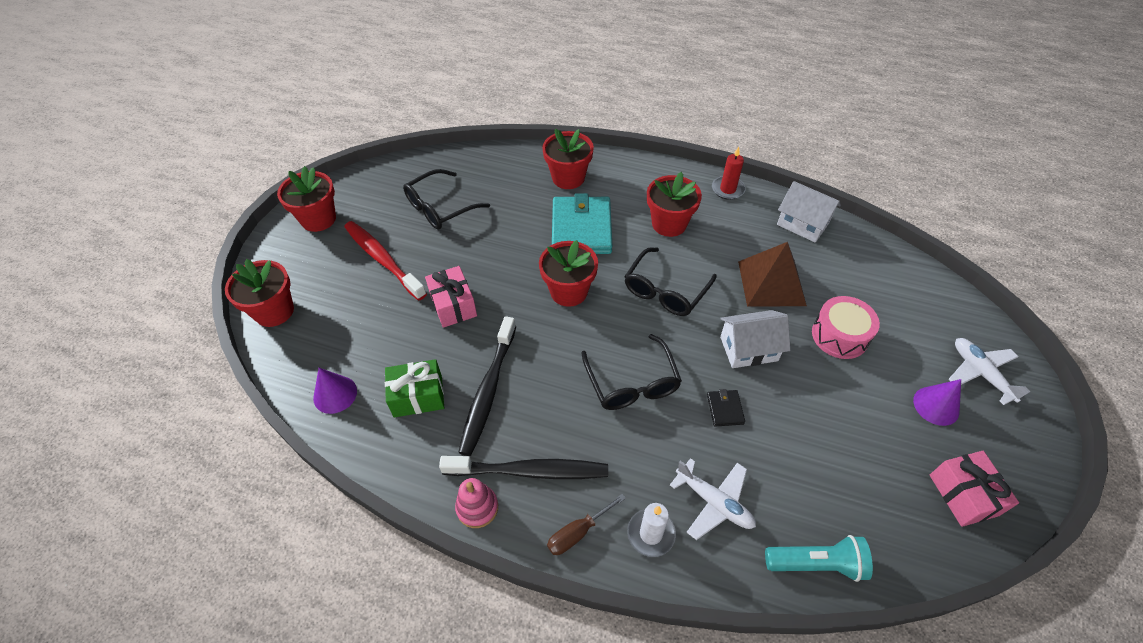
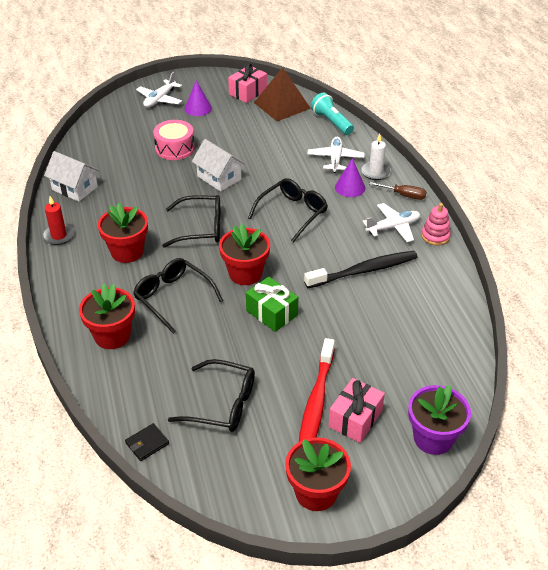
camera: 125 degrees left, 10 degrees down
red flower pot [225,259,294,327] -> purple flower pot [408,385,471,455]
purple cone [313,368,357,414] -> purple cone moved to [335,158,365,197]
green gift [385,359,444,417] -> green gift moved to [246,277,298,332]
pink gift [425,266,477,328] -> pink gift moved to [328,378,385,443]
black toothbrush [439,456,608,479] -> white plane [362,203,420,242]
turquoise wallet [552,193,612,254] -> black glasses [133,258,223,334]
black wallet [707,389,745,427] -> black wallet moved to [125,423,169,461]
brown pyramid [738,242,807,307] -> brown pyramid moved to [254,67,311,121]
white house [777,181,841,243] -> white house turned 60 degrees counterclockwise [44,151,99,202]

